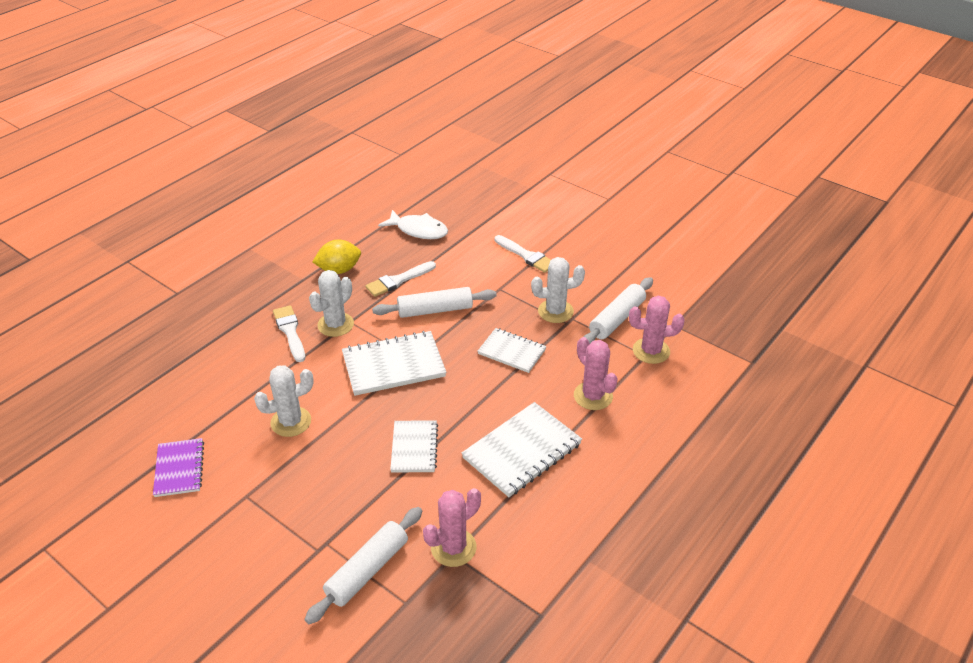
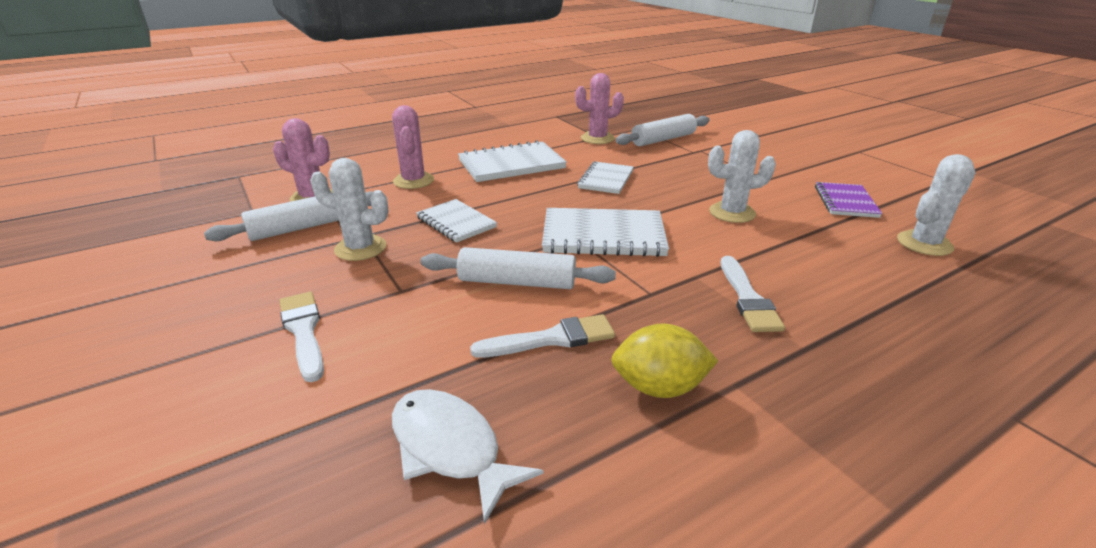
camera: 160 degrees left, 10 degrees down
white cactus [309,270,354,337] -> white cactus moved to [897,154,976,256]

